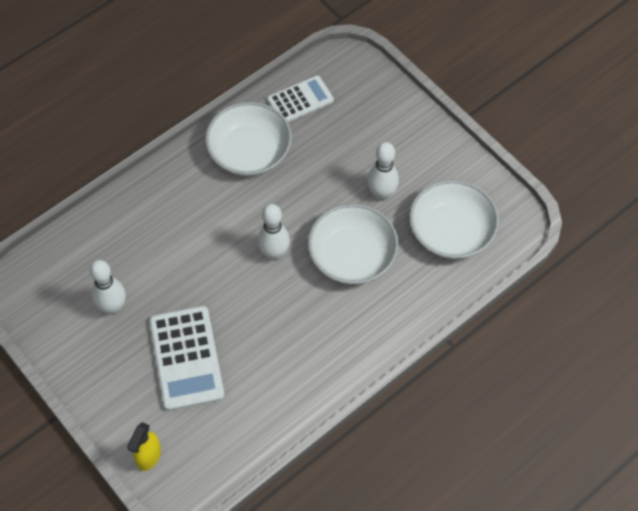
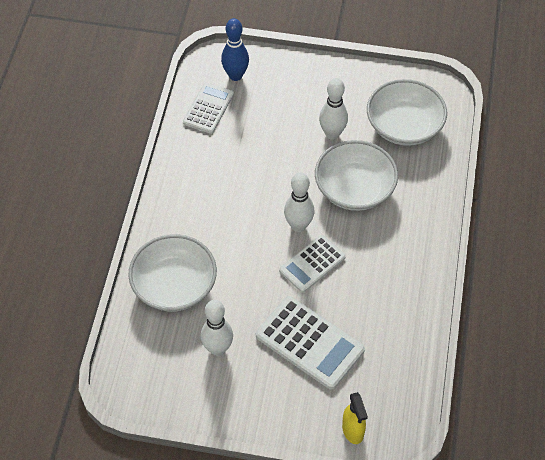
camera: 40 degrees left, 5 degrees down
white bowl [205,102,292,176] -> white bowl moved to [128,234,217,312]
none -> blue bowling pin [221,18,249,81]
none -> white calculator [279,235,345,293]

